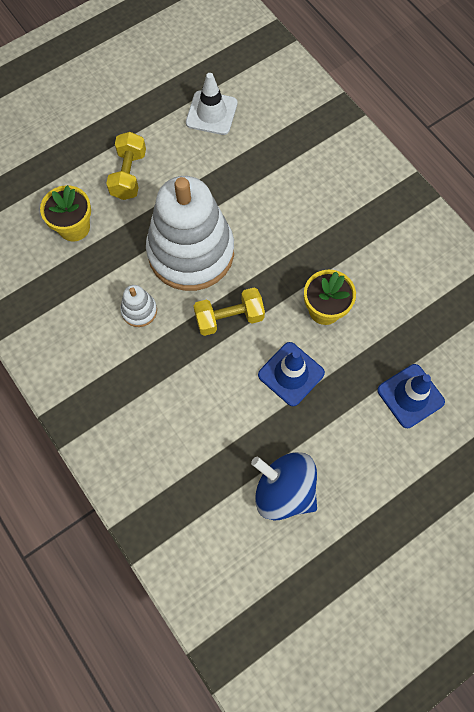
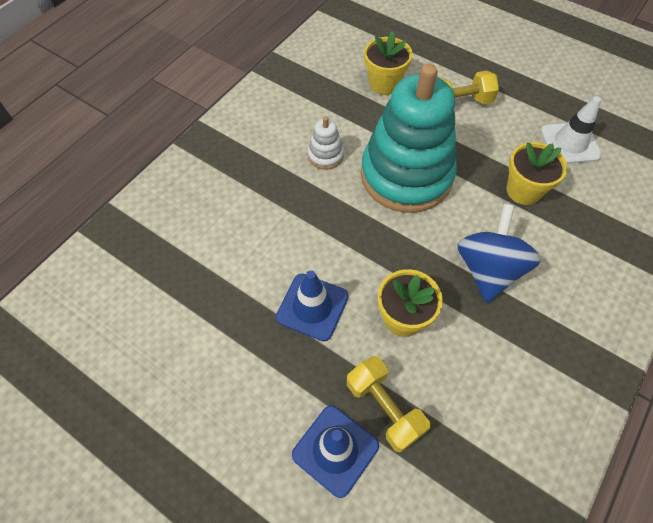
camera: 70 degrees right, 10 degrees down
white stacking toy [146,176,234,291] -> turquoise stacking toy [361,64,457,213]
yellow dumbbell [193,288,265,336] -> yellow dumbbell moved to [347,356,430,452]
blue spinning top [251,452,317,520] -> blue spinning top moved to [457,204,541,303]
none -> yellow flower pot [506,142,568,205]

